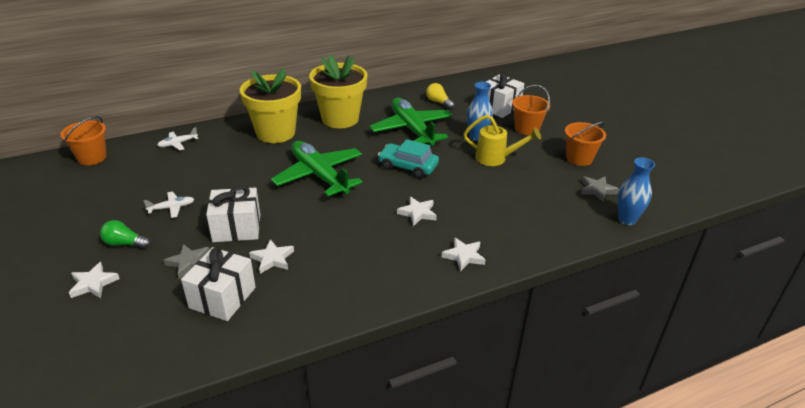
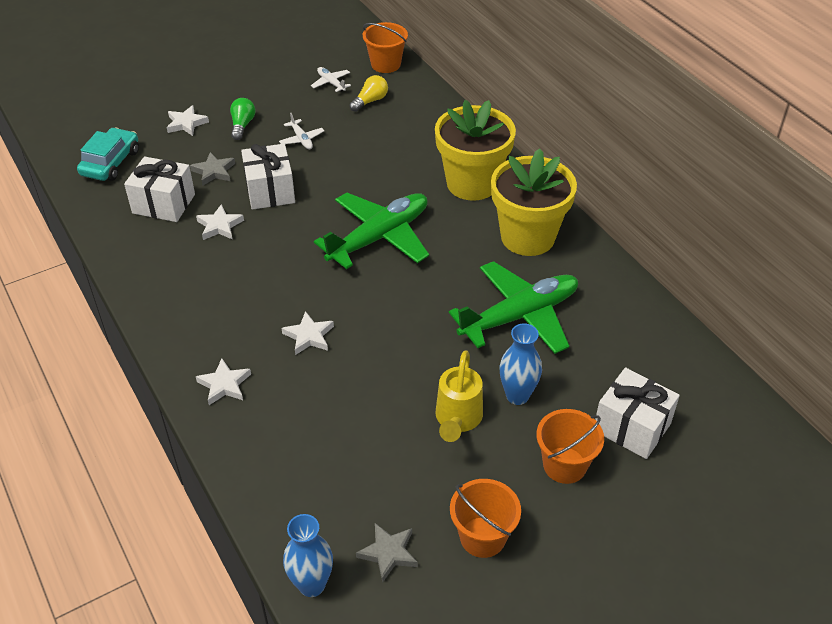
camera: 85 degrees right, 10 degrees up
white plane [157,127,198,150] -> white plane moved to [311,67,351,92]
turquoise car [378,139,439,179] -> turquoise car moved to [77,127,139,181]
yellow light bulb [426,83,454,109] -> yellow light bulb moved to [349,75,388,112]

